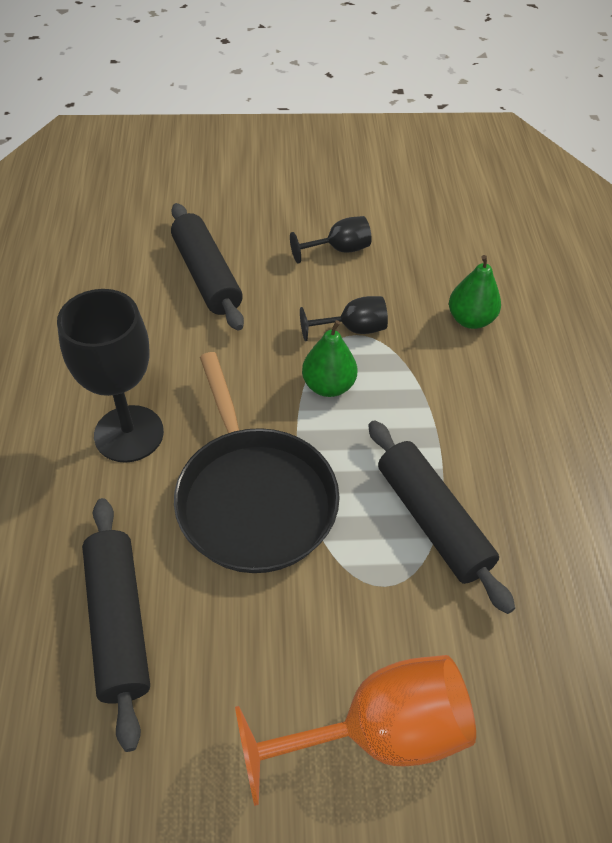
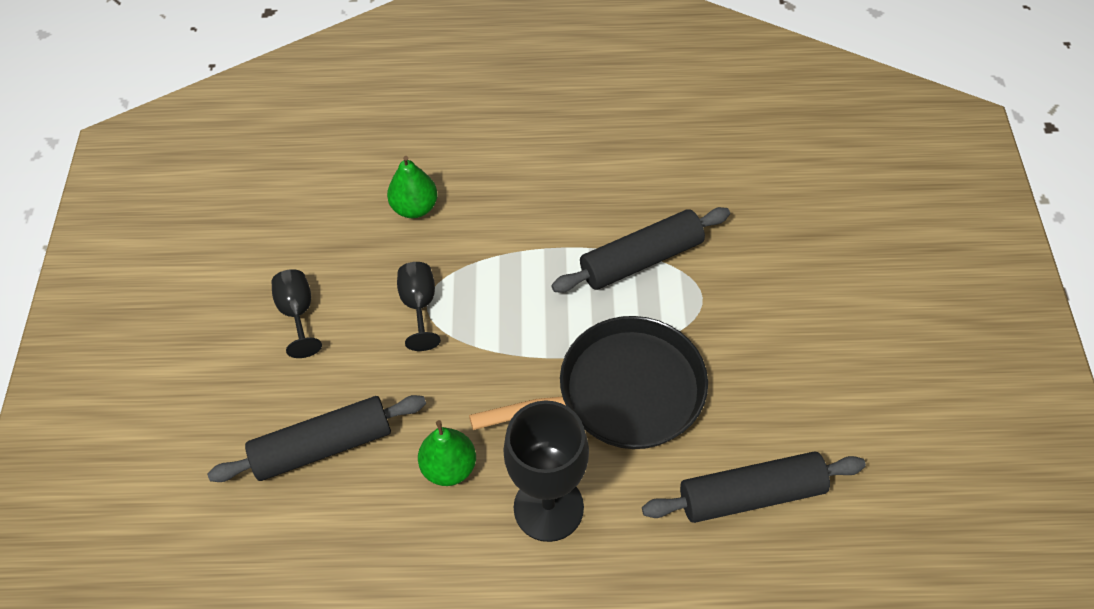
camera: 85 degrees left, 5 degrees up
orange goblet [235,655,476,806] -> none
green pear [302,320,357,397] -> green pear moved to [418,420,476,486]

